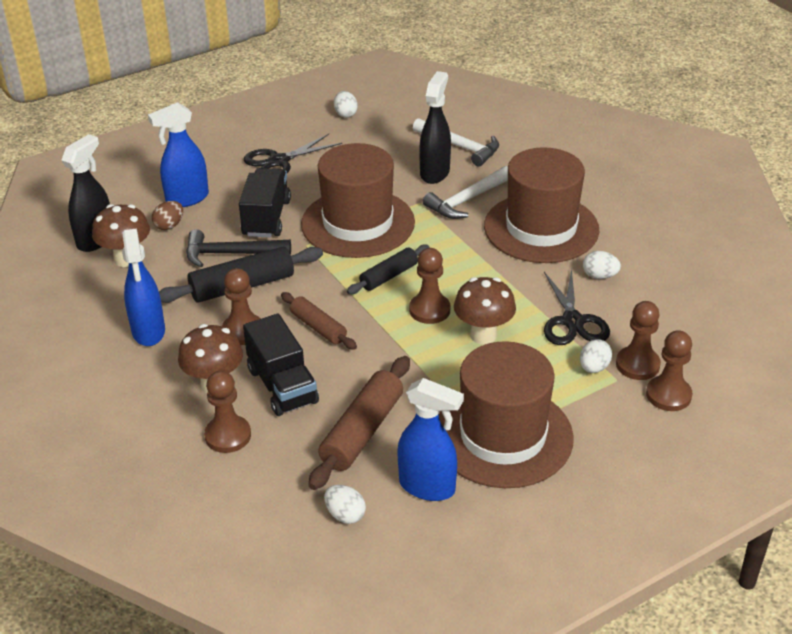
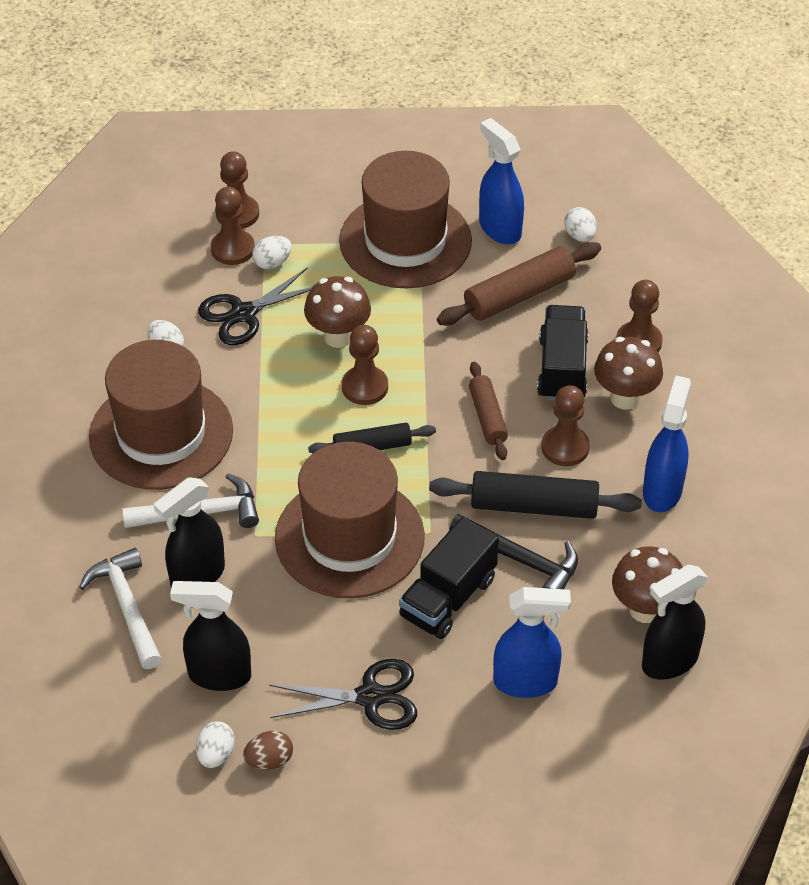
camera: 150 degrees left, 10 degrees up
brown egg [152,201,183,230] -> brown egg moved to [243,731,293,770]
black scissors [544,269,610,345] -> black scissors turned 150 degrees counterclockwise [198,267,312,345]
none -> black spray bottle [170,581,251,691]

